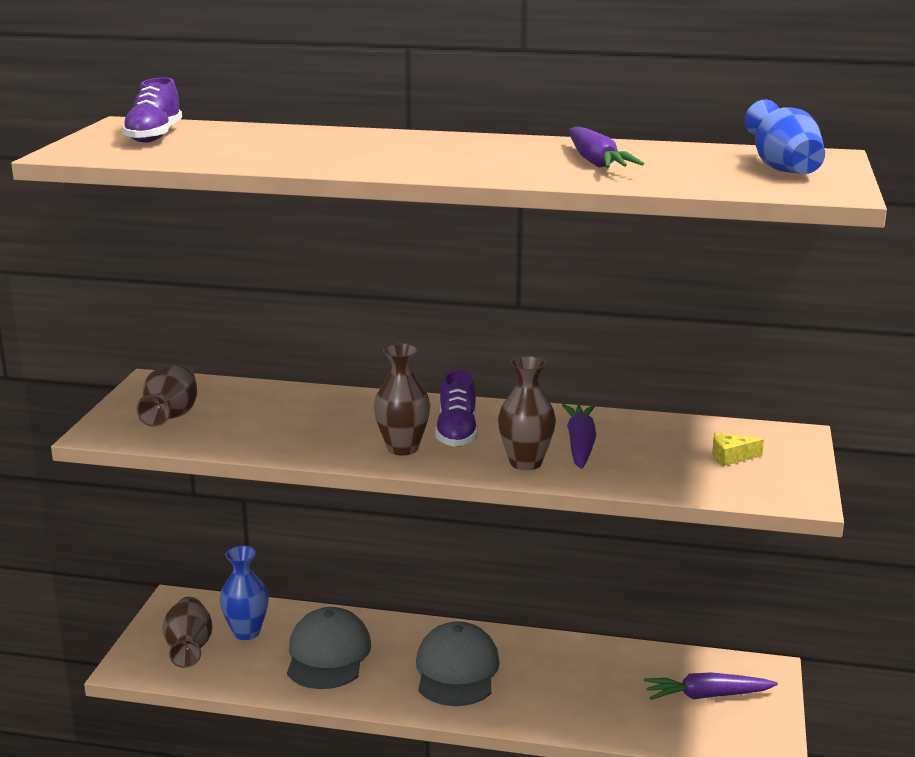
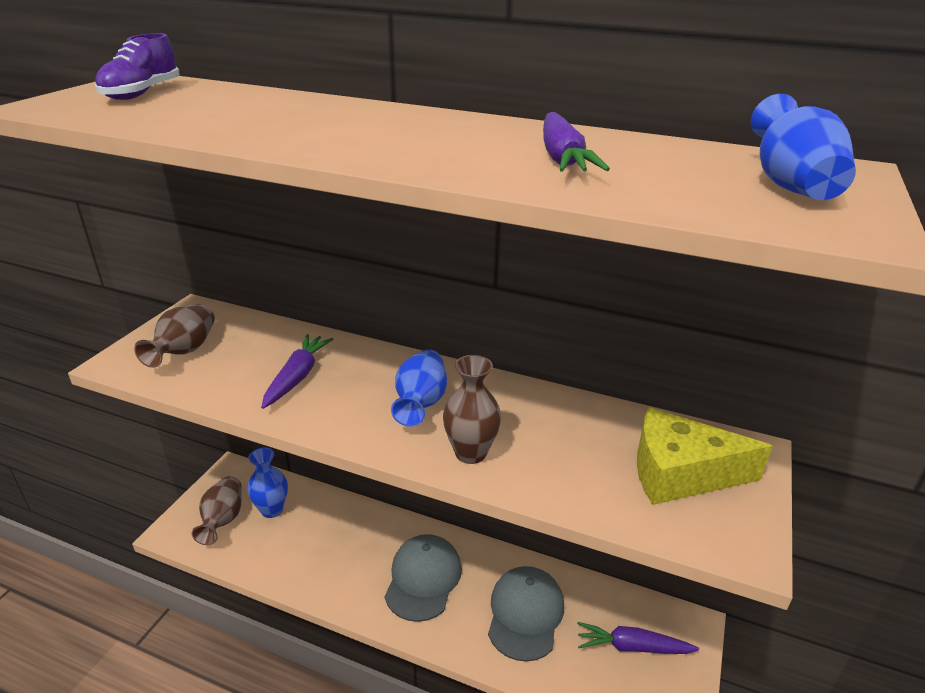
camera: 10 degrees right, 10 degrees up
grey cap [287,607,371,689] -> grey cap moved to [488,566,564,662]
brown vase [374,343,430,456] -> none
purple shoe [435,370,478,447] -> blue vase [391,349,447,427]
purple carrot [562,404,596,469] -> purple carrot moved to [261,334,333,409]
yellow cheese [712,433,764,466] -> yellow cheese [637,407,773,505], size x2.39

